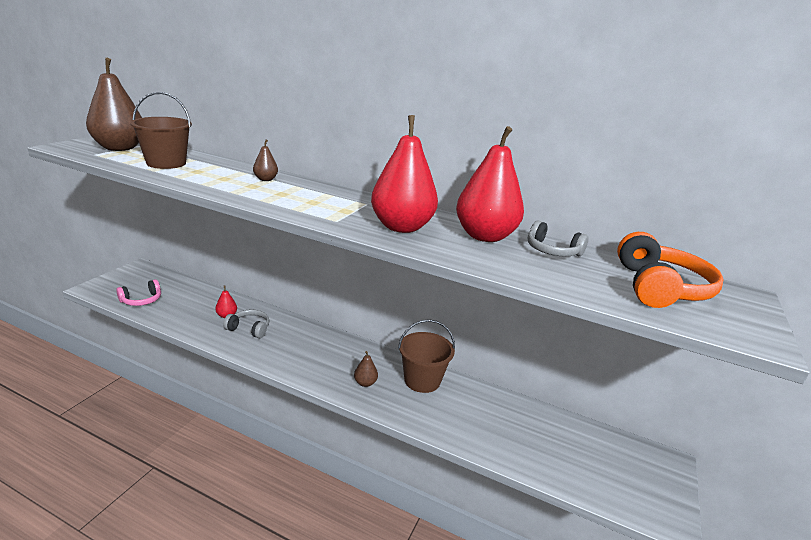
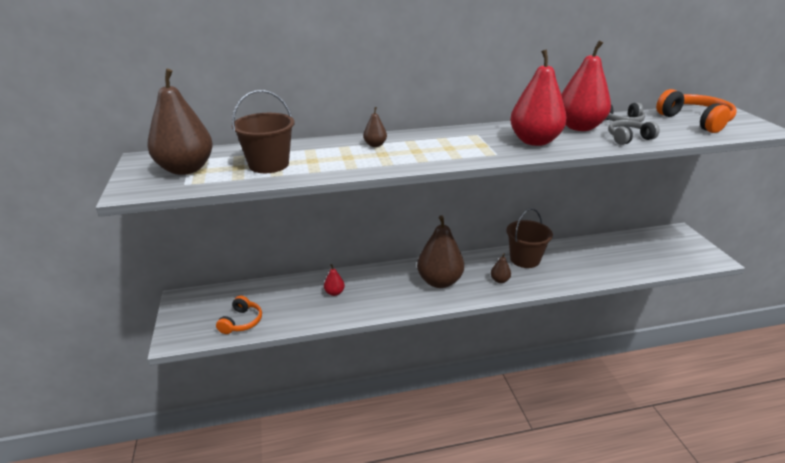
camera: 35 degrees left, 5 degrees up
pink headphones [116,279,161,306] -> orange headphones [216,296,262,334]
grey headphones [223,309,270,338] -> grey headphones moved to [608,120,660,145]
none -> brown pear [417,215,464,288]

